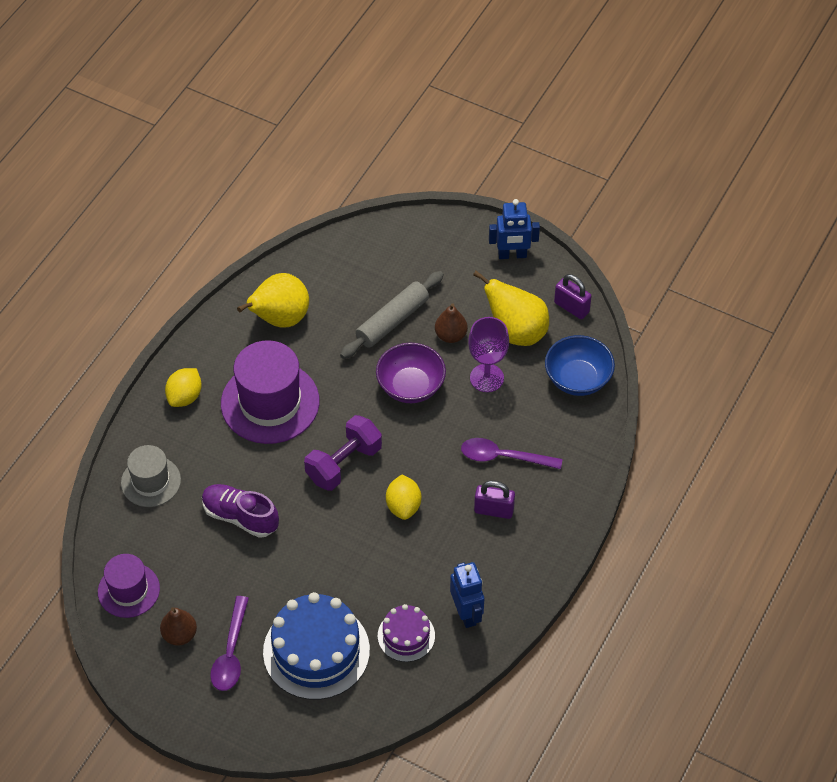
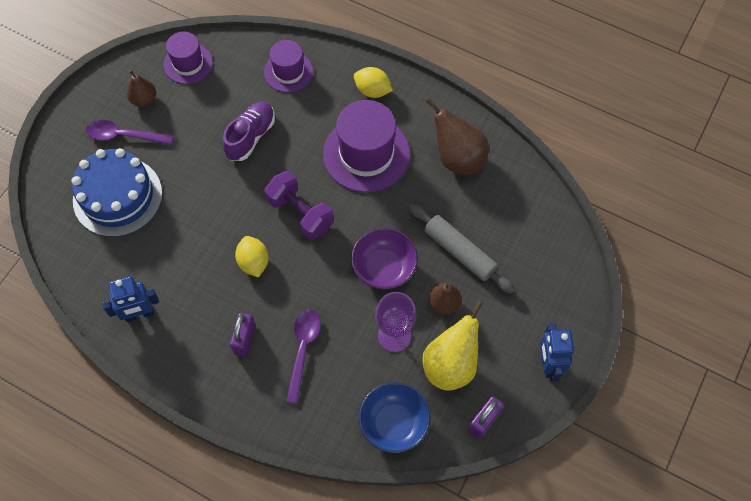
camera: 90 degrees right, 10 degrees up
grey hat [121,445,181,507] -> purple hat [264,40,313,93]
yellow pear [237,273,309,328] -> brown pear [426,98,489,175]
purple cake [378,604,435,662] -> none
yellow lemon [386,475,421,520] -> yellow lemon turned 75 degrees clockwise [235,236,269,278]

